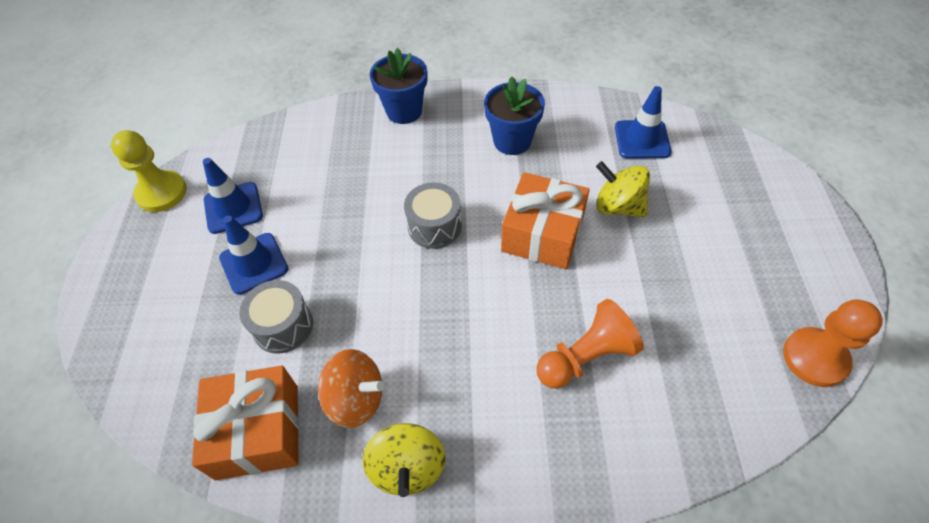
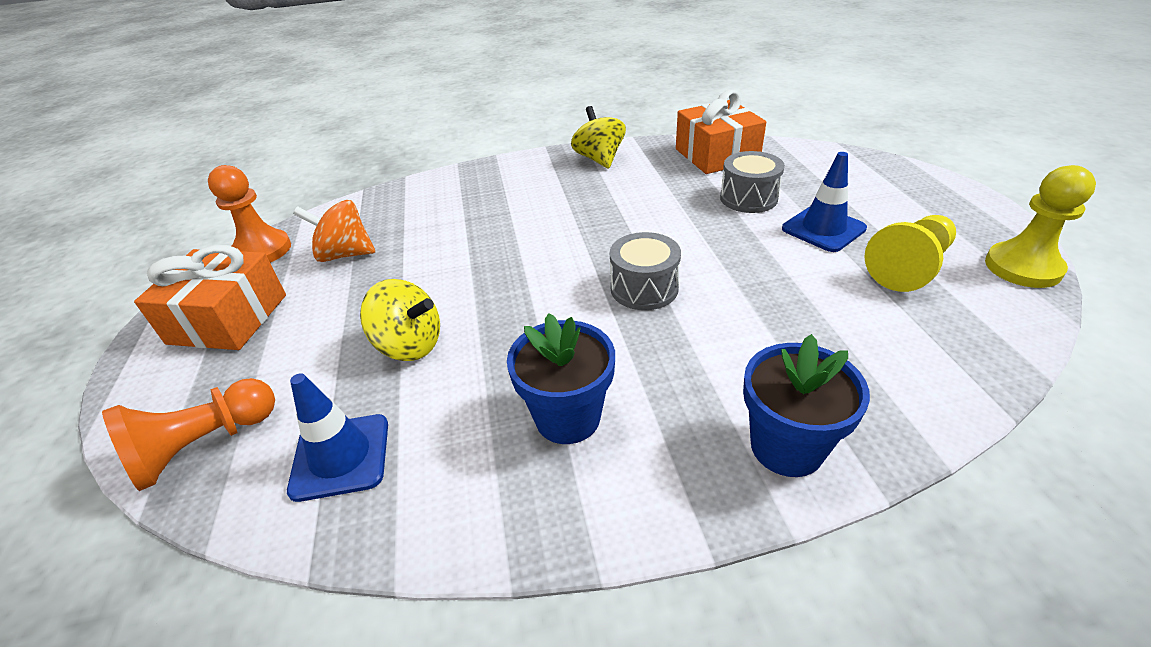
camera: 170 degrees right, 15 degrees down
blue traffic cone [203,158,263,234] -> yellow pawn [864,215,956,292]
orange spinning top [318,349,385,428] -> orange spinning top moved to [293,200,375,262]
orange gift [501,172,590,269] -> orange gift moved to [134,245,286,350]
orange pawn [536,299,644,389] -> orange pawn moved to [102,378,275,491]

